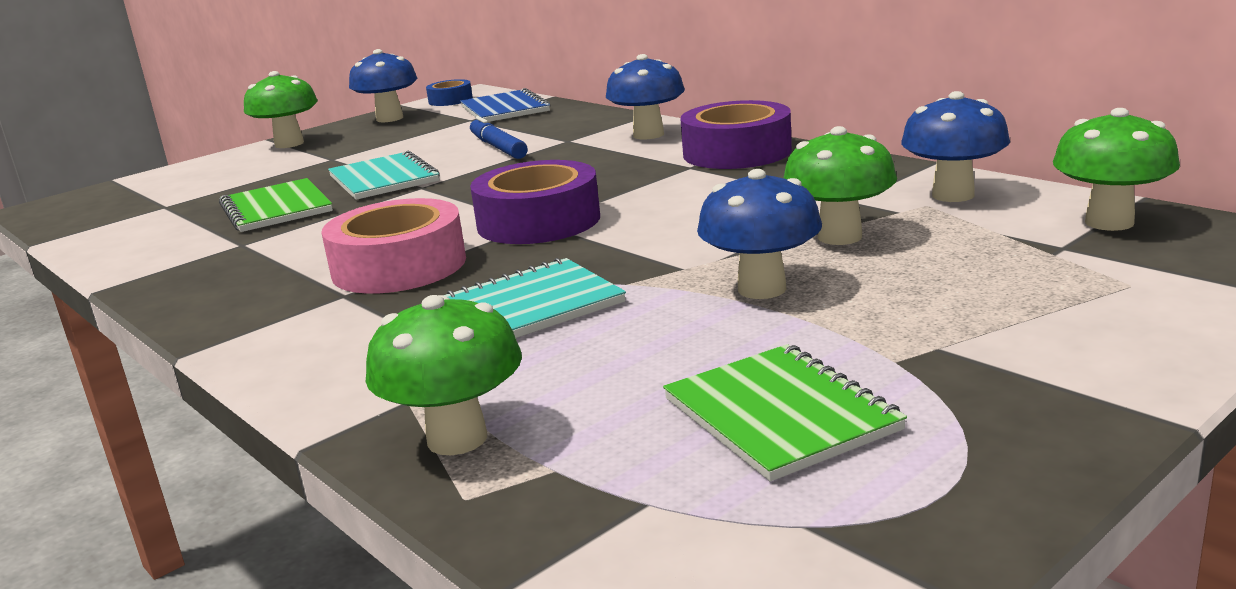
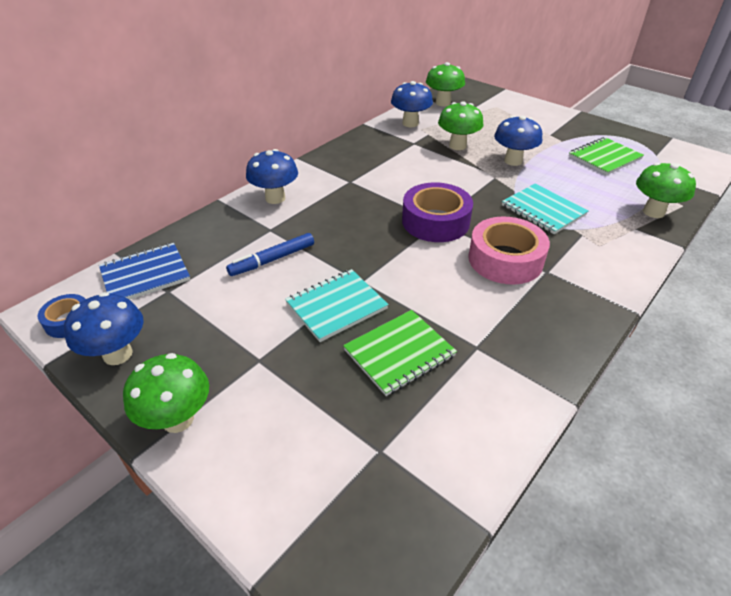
camera: 100 degrees left, 20 degrees up
purple tape [680,100,792,169] -> none

